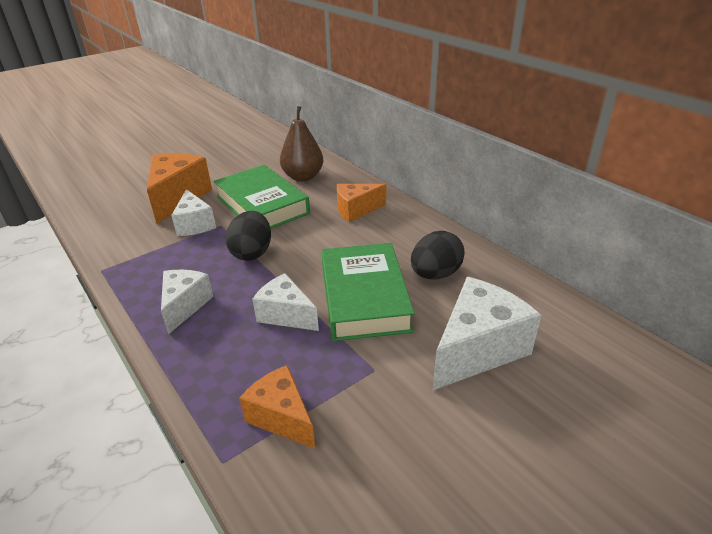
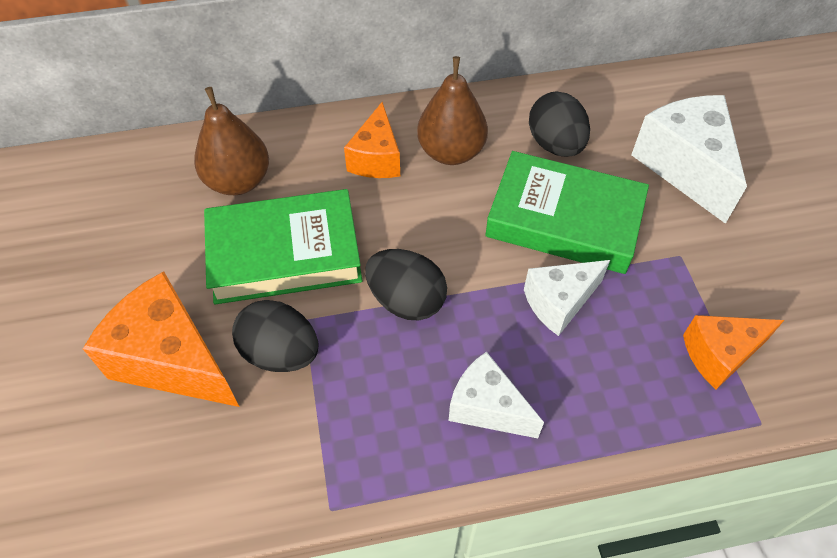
camera: 65 degrees left, 20 degrees up
white cheese [171,189,216,236] -> black egg [232,300,318,372]
none -> brown pear [417,56,488,165]

